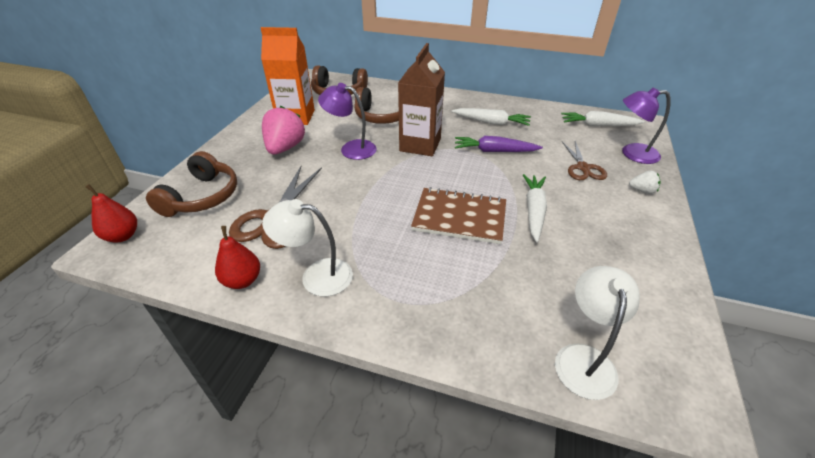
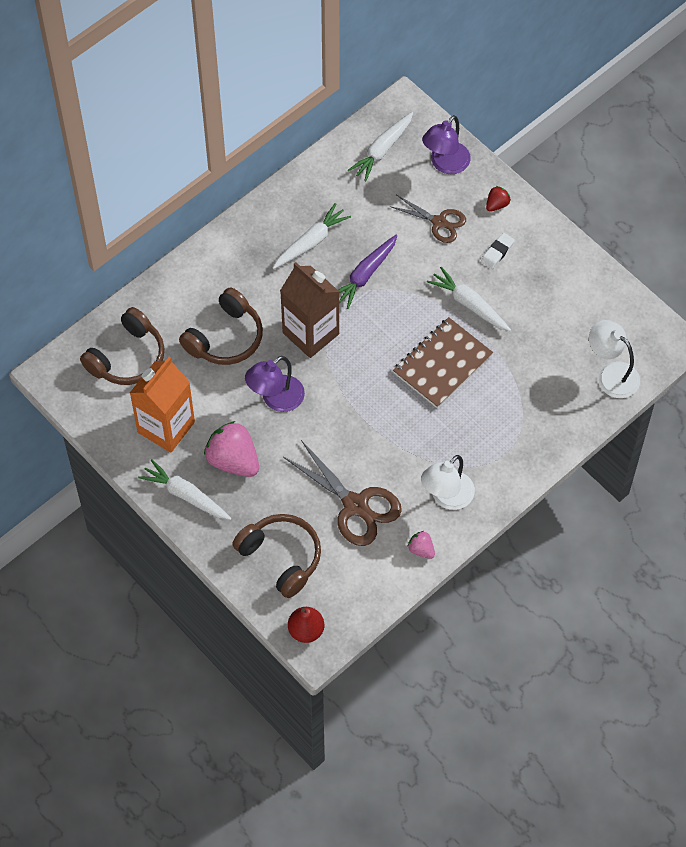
camera: 60 degrees left, 20 degrees up
red pear [215,226,260,289] -> pink strawberry [407,531,435,559]
white strawberry [629,170,661,194] -> red strawberry [486,186,511,212]
none -> white carrot [138,459,231,520]
none -> white eraser [481,233,515,269]

